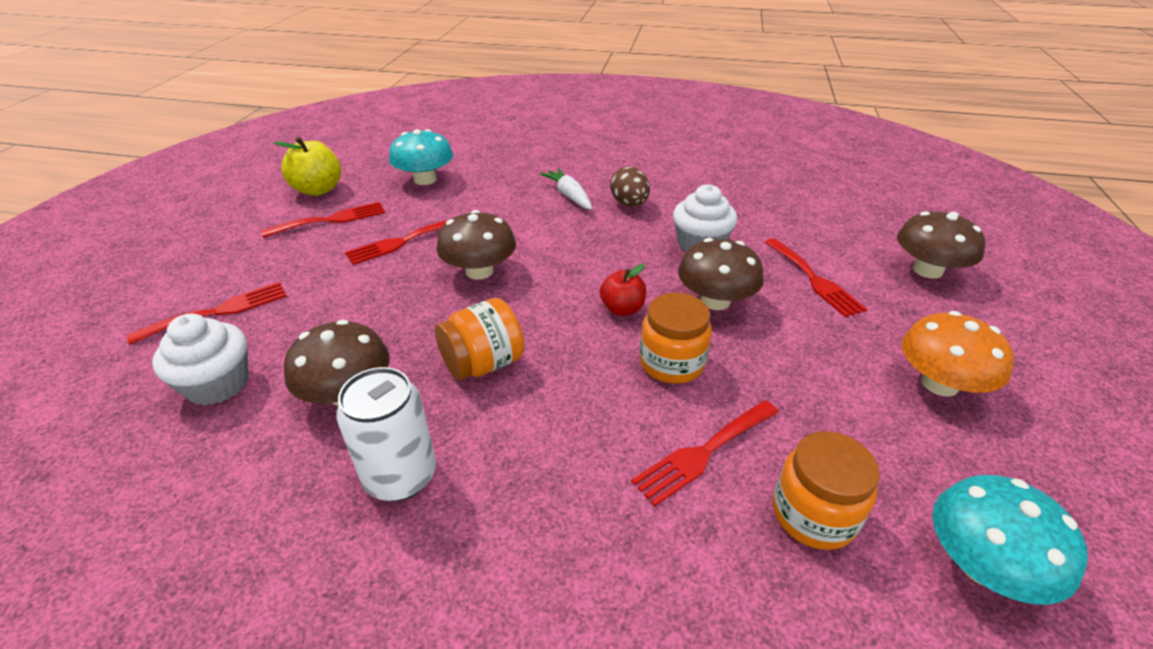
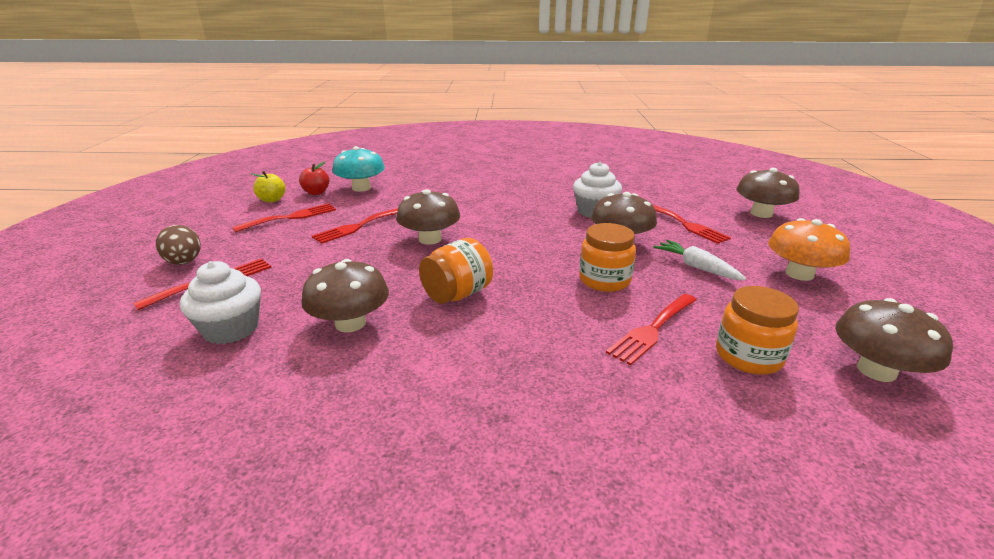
camera: 10 degrees left, 10 degrees down
yellow apple [273,137,341,196] -> yellow apple [252,171,286,202], size x0.65
white can [336,367,436,501] -> none
white carrot [540,168,592,210] -> white carrot moved to [654,240,746,280]
red apple [600,264,646,316] -> red apple moved to [299,161,329,195]
brown egg [610,167,650,206] -> brown egg moved to [156,225,201,265]
turquoise mushroom [932,475,1088,605] -> brown mushroom [835,298,953,382]

